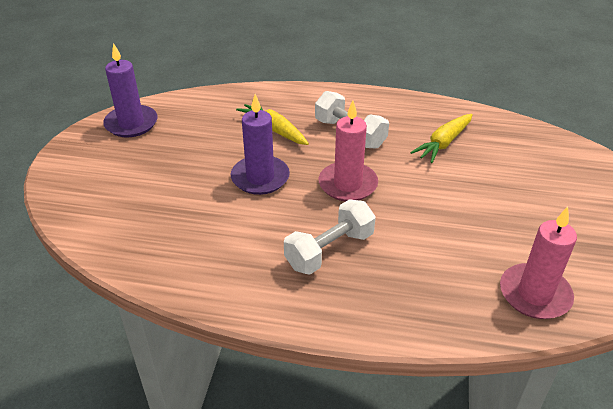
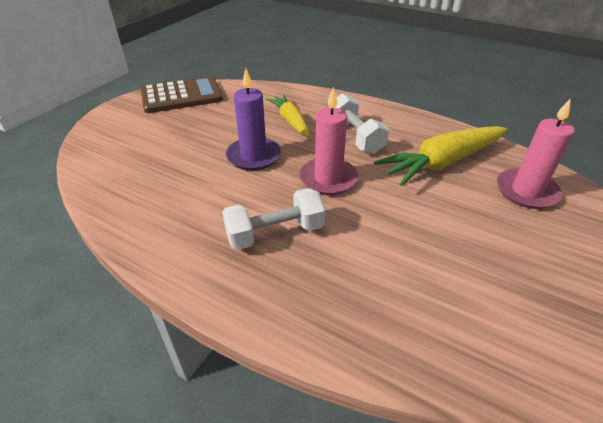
camera: 20 degrees right, 0 degrees up
purple candle [103,43,158,137] -> brown calculator [141,76,223,113]
yellow carrot [410,114,473,163] -> yellow carrot [374,126,507,186], size x1.62
pink candle [500,207,577,319] -> pink candle moved to [497,98,574,209]

